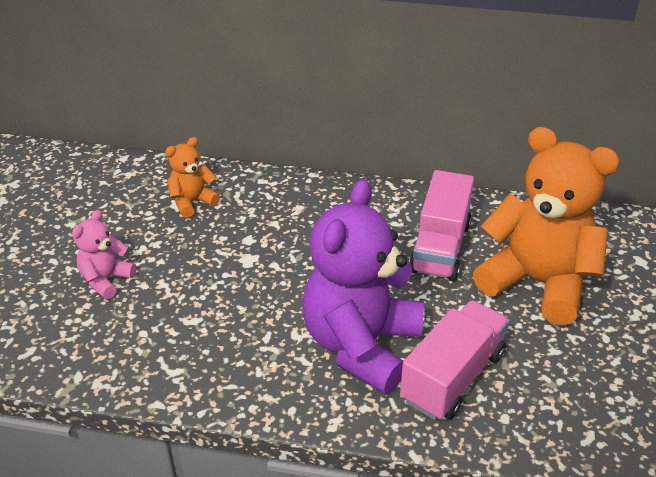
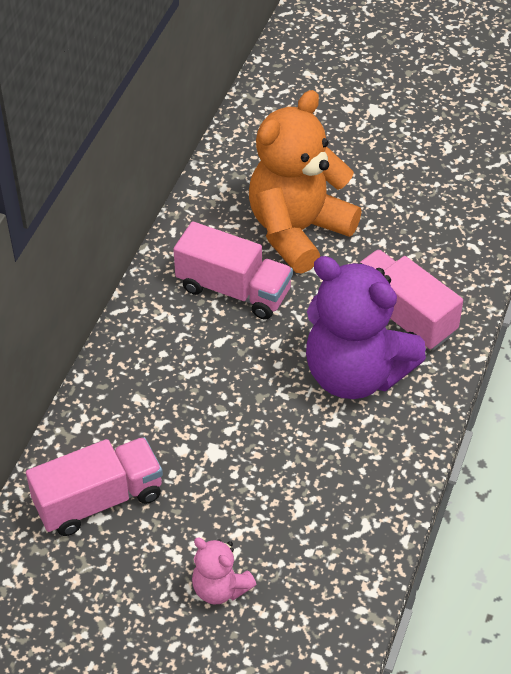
camera: 80 degrees left, 10 degrees up
orange teddy bear [165,137,220,218] -> pink truck [26,437,163,536]

